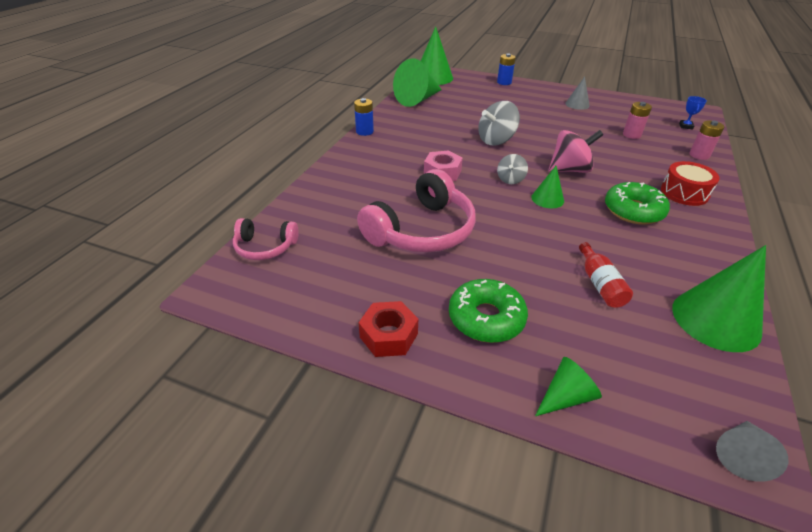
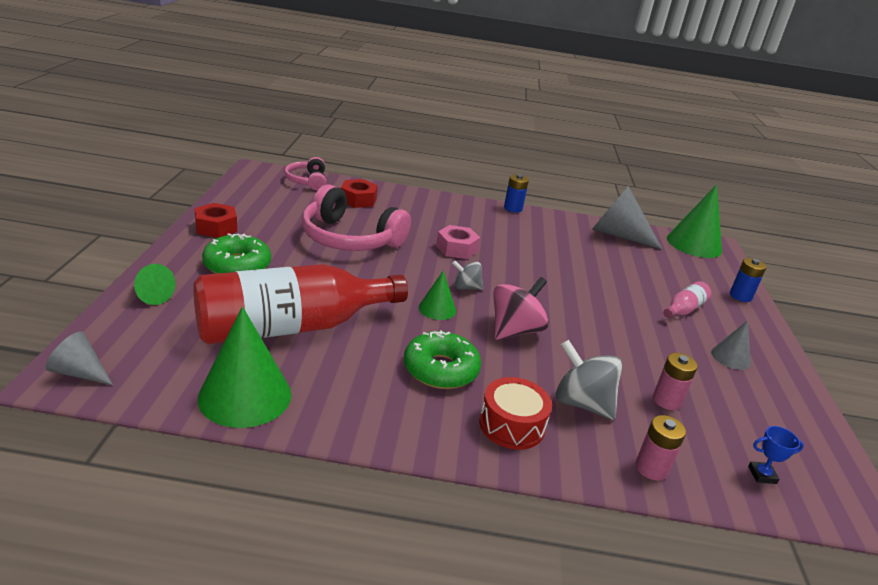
camera: 70 degrees right, 10 degrees down
green cone [393,58,442,107] -> grey cone [592,186,662,249]
grey spinning top [478,101,520,146] -> grey spinning top moved to [555,340,623,420]
pink spinning top [549,130,603,173] -> pink spinning top turned 105 degrees counterclockwise [493,277,549,340]
red bottle [579,242,633,308] -> red bottle [193,264,408,344], size x2.45
none -> red nut [341,179,378,208]
none -> pink bottle [663,281,712,318]

